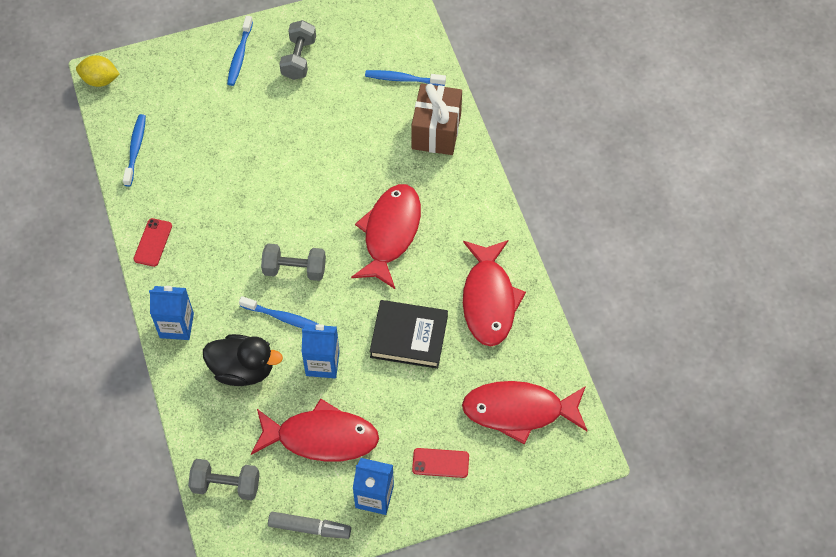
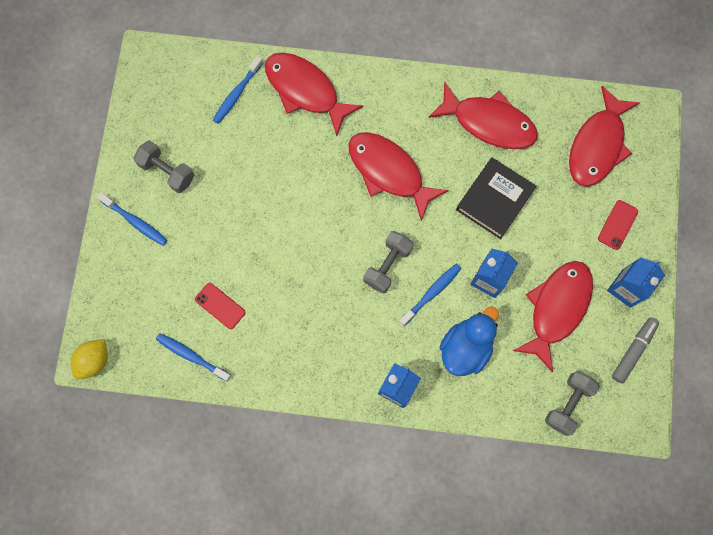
camera: 65 degrees left, 15 degrees up
red phone [134,218,172,267] -> red phone moved to [195,283,245,329]
black duck [203,334,283,386] -> blue duck [440,306,499,376]
brown gift [411,84,462,155] -> red fish [265,53,363,136]

